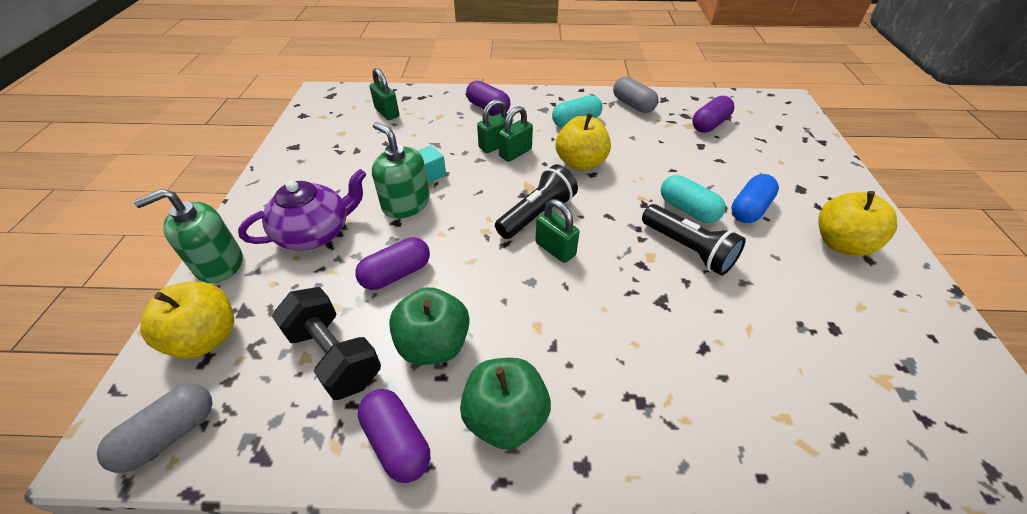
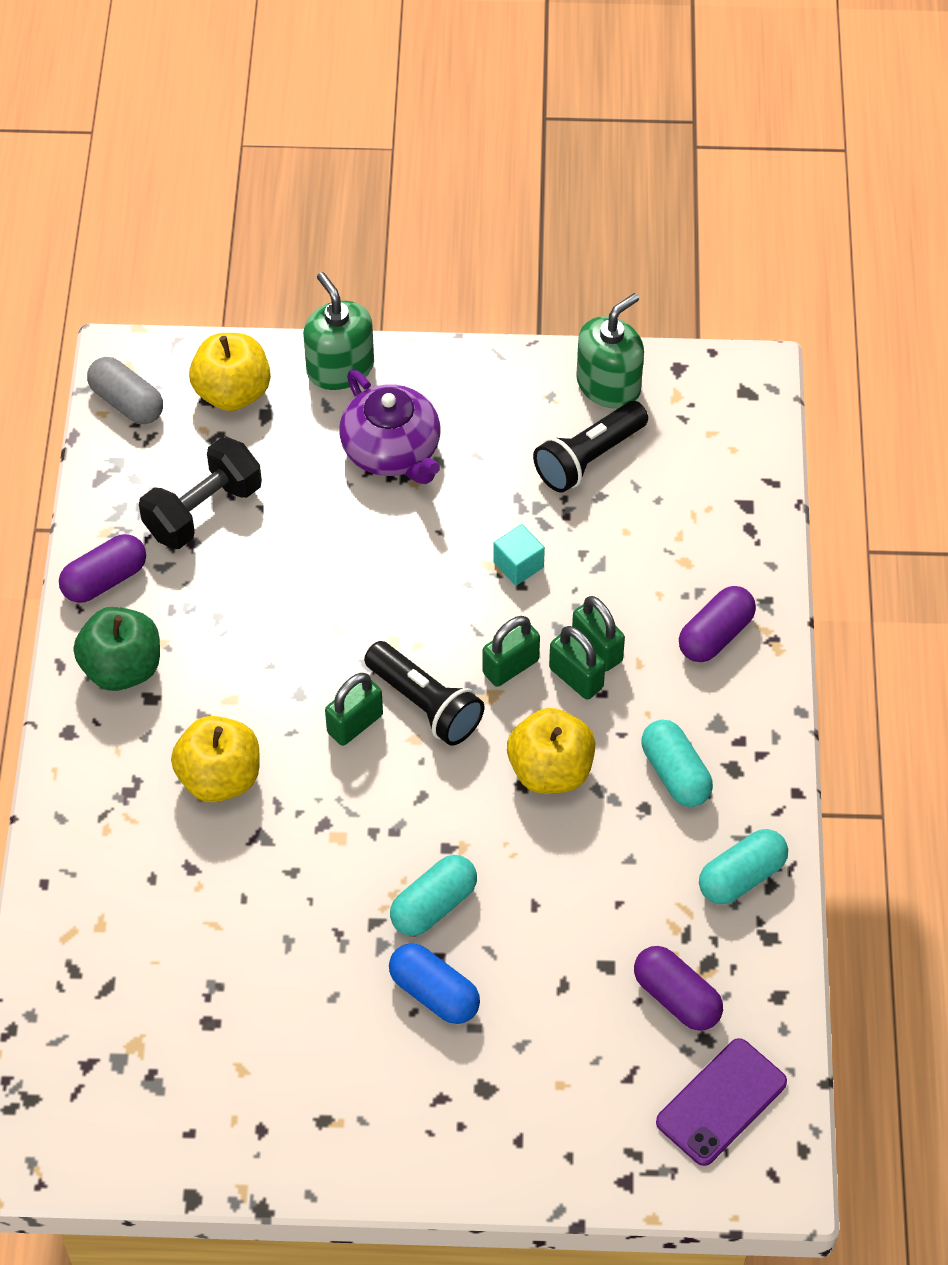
camera: 90 degrees right, 10 degrees up
purple capsule [355,237,430,290] -> none
green padlock [369,68,399,120] -> green padlock moved to [482,616,540,687]
green soap dispenser [372,122,430,219] -> green soap dispenser moved to [576,293,644,409]
green apple [389,287,470,365] -> none
grey capsule [613,77,658,113] -> turquoise capsule [699,829,788,904]
black flashlight [642,204,746,276] -> black flashlight moved to [533,401,648,493]
yellow apple [819,191,897,256] -> yellow apple moved to [171,716,260,802]
none -> purple phone [656,1038,787,1166]

